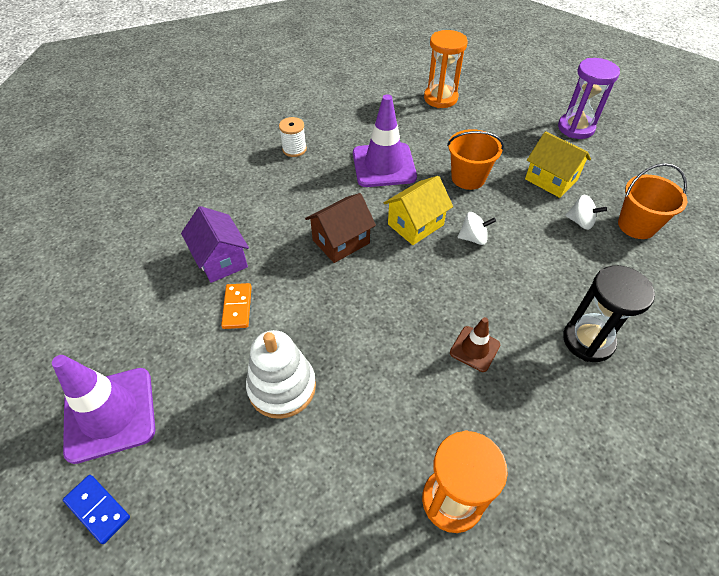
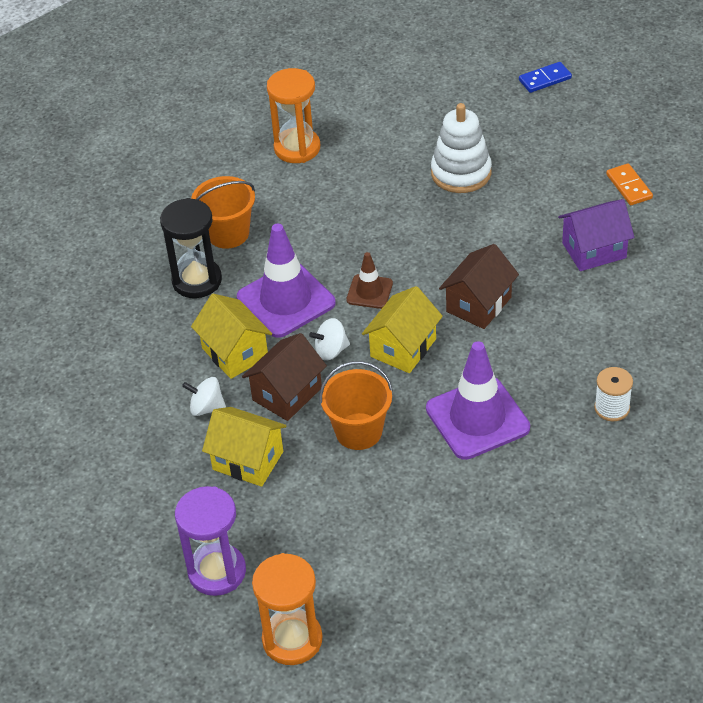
camera: 165 degrees right, 5 degrees down
purple traffic cone [52,355,155,464] -> purple traffic cone moved to [237,224,336,338]
blue domino [63,475,130,544] -> blue domino turned 45 degrees counterclockwise [519,62,572,93]
purple house [181,206,249,283] -> purple house turned 60 degrees counterclockwise [558,199,634,271]
orange domino [221,283,252,329] -> orange domino moved to [606,163,653,205]
orange hourglass [424,30,468,108] -> orange hourglass moved to [252,553,322,665]
brown traffic cone [450,317,500,372] -> brown traffic cone moved to [346,252,393,309]
orange bucket [618,163,687,239] -> orange bucket moved to [191,176,255,249]
none -> yellow house [191,294,272,379]
none -> brown house [242,333,327,421]

